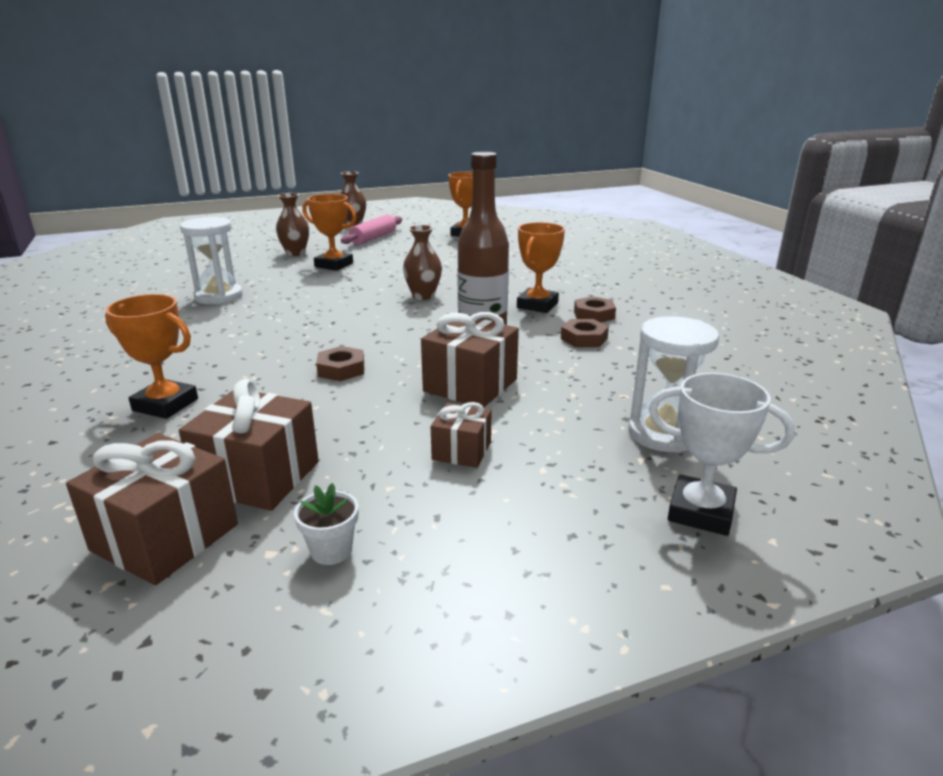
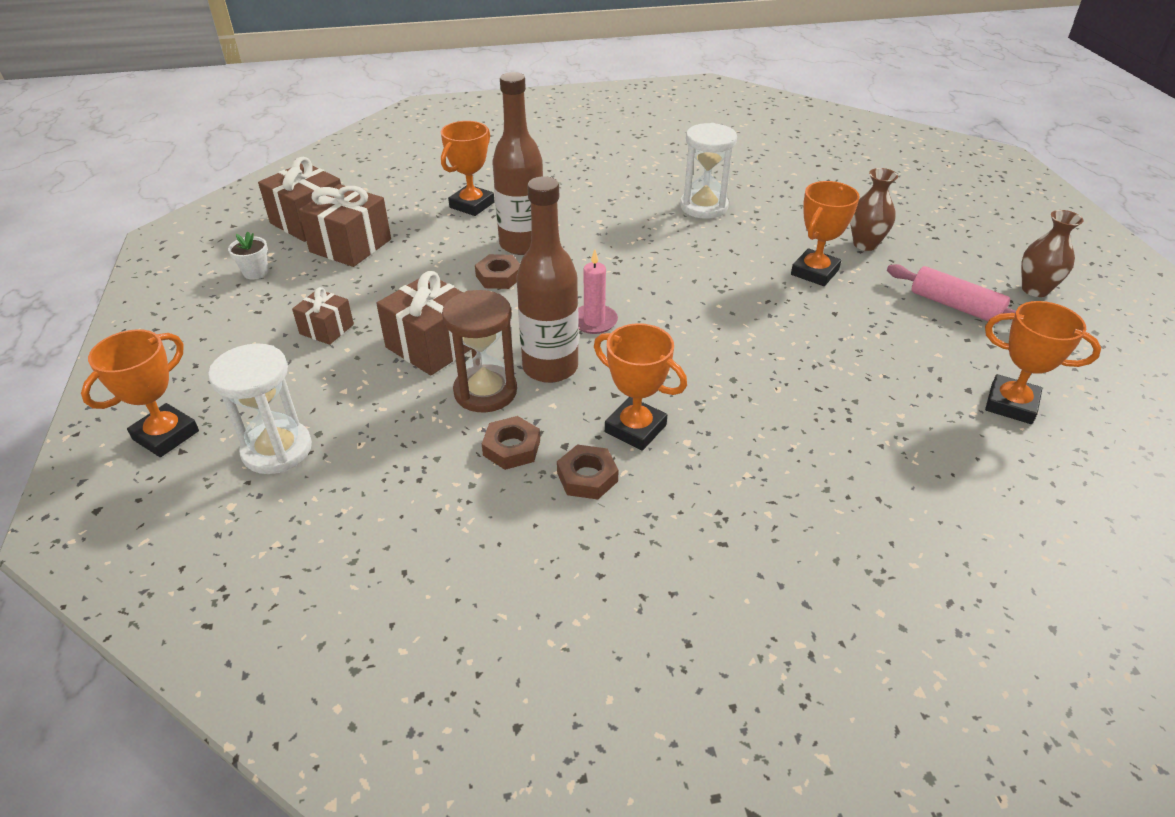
camera: 100 degrees right, 15 degrees up
brown vase [403,225,442,300] -> none
white trophy [649,373,795,536] -> orange trophy [81,329,199,457]
none -> brown hourglass [442,290,517,412]
none -> brown bottle [492,72,543,255]
none -> pink candle [578,250,618,334]

